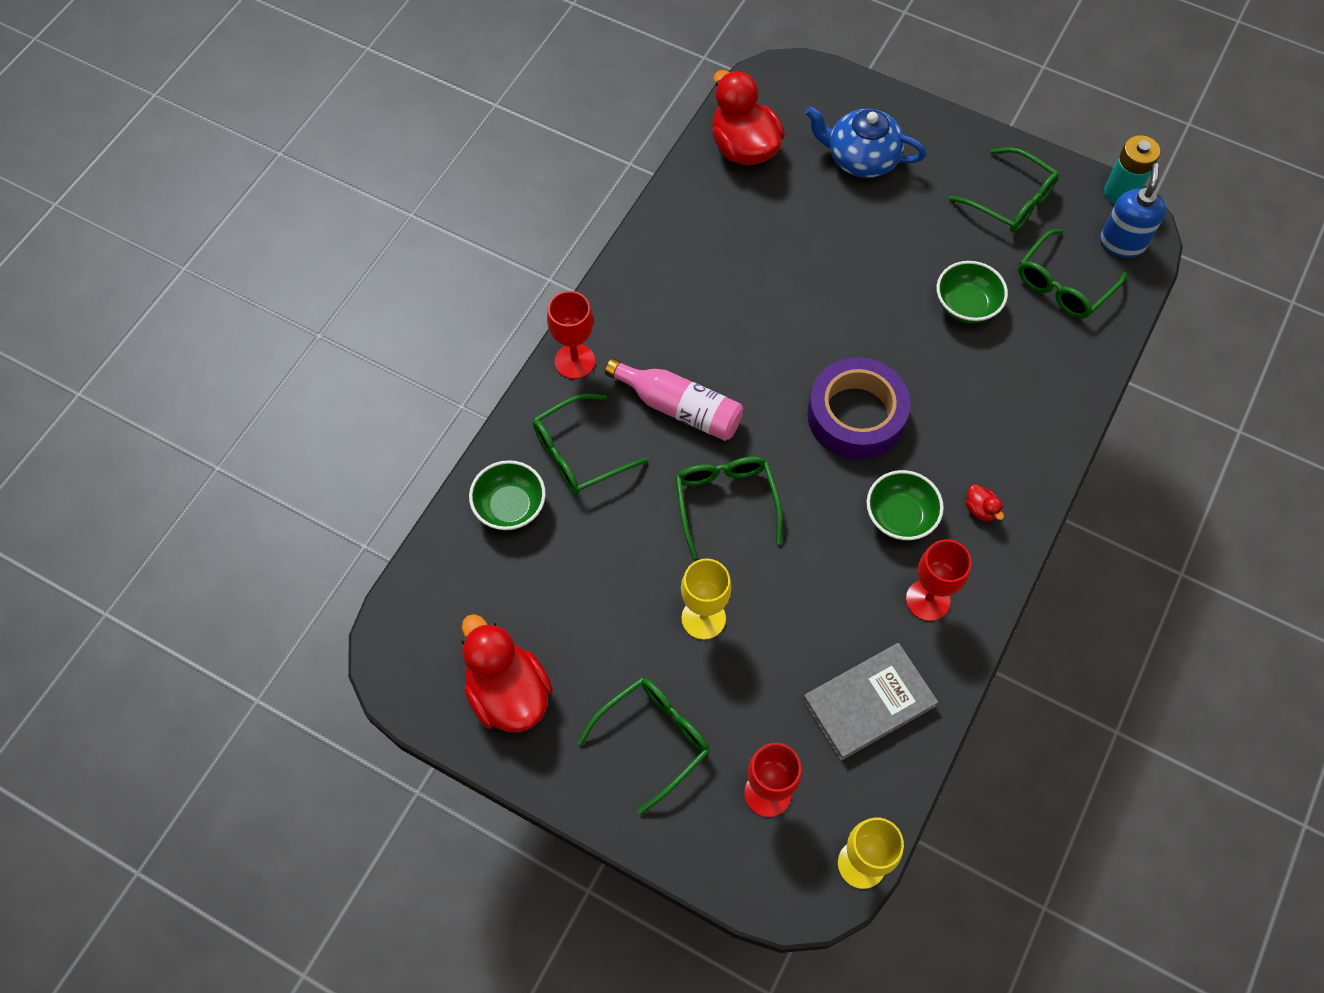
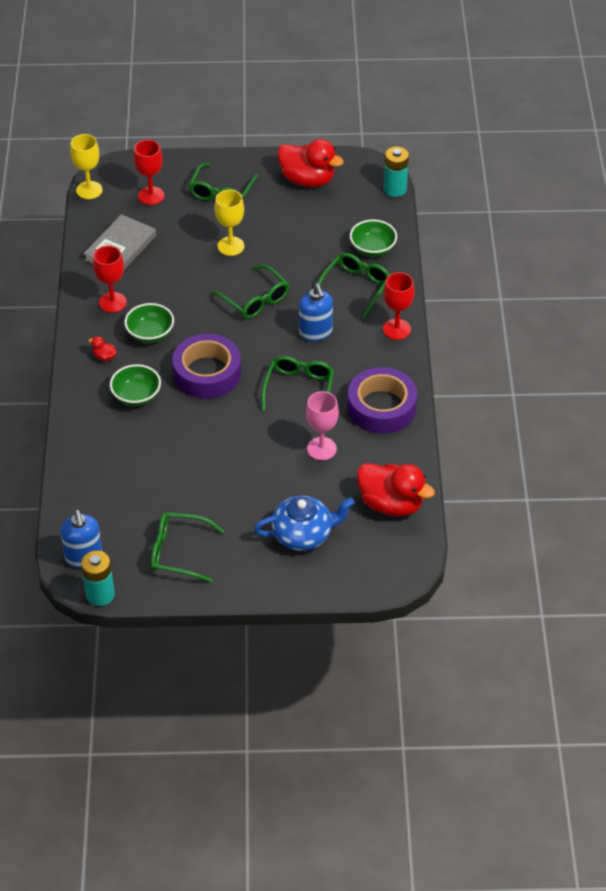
camera: 150 degrees right, 15 degrees down
pink bottle [605,358,744,441] -> blue soap dispenser [299,283,333,341]
green bowl [937,261,1008,323] -> green bowl moved to [110,364,161,406]
green glasses [1018,229,1127,318] -> green glasses moved to [261,356,334,411]
none -> pink goblet [306,391,339,460]
none -> purple tape [348,367,417,434]
none -> turquoise battery [384,147,409,197]

